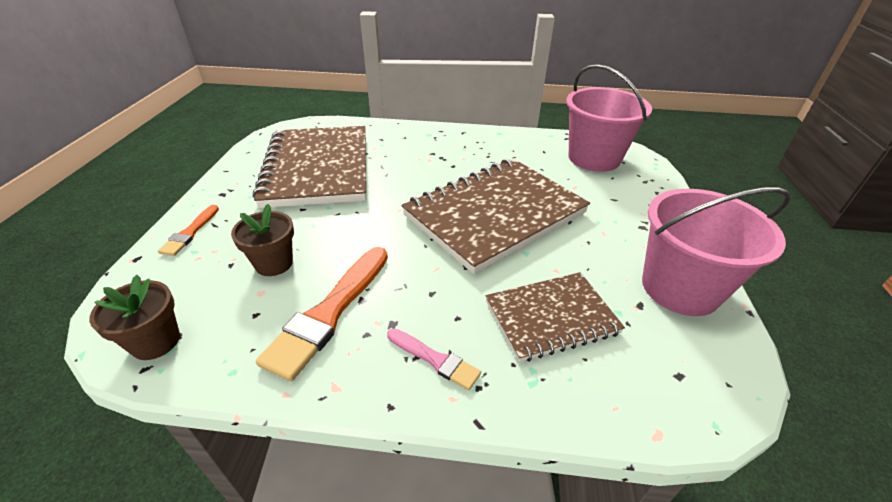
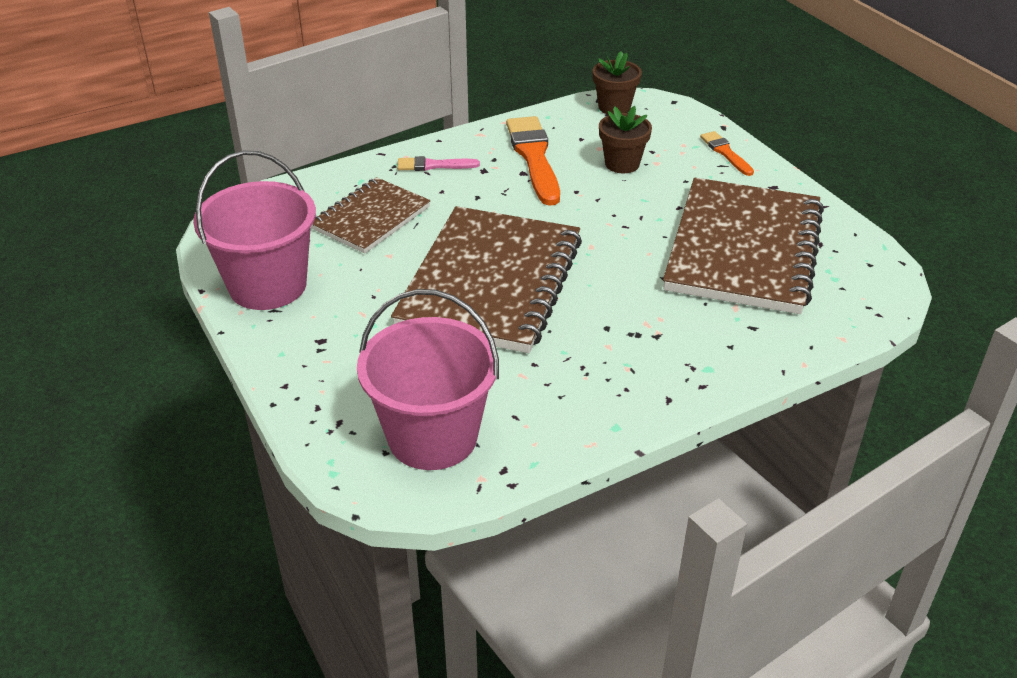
camera: 145 degrees right, 0 degrees up
brown notebook [253,126,366,208] -> brown notebook turned 60 degrees clockwise [663,178,824,314]

